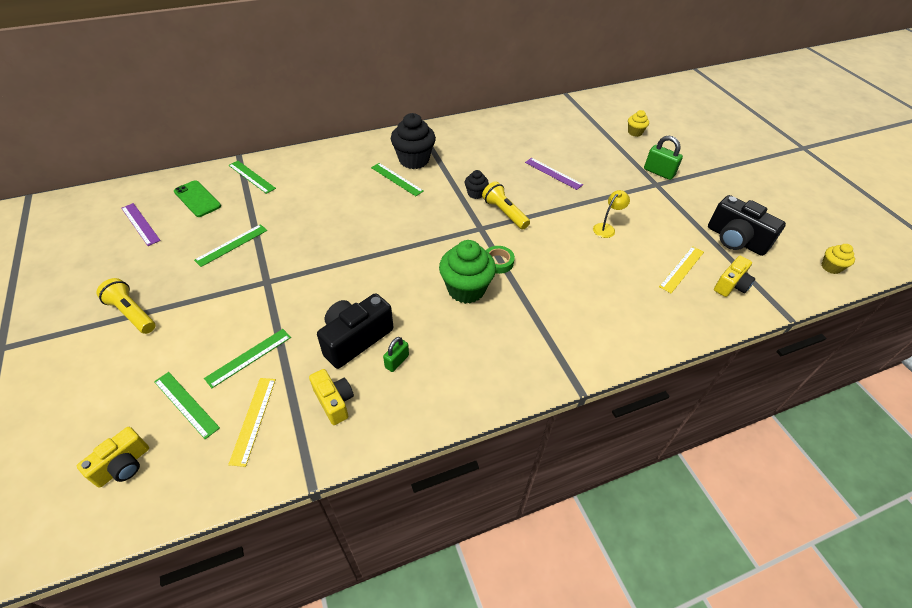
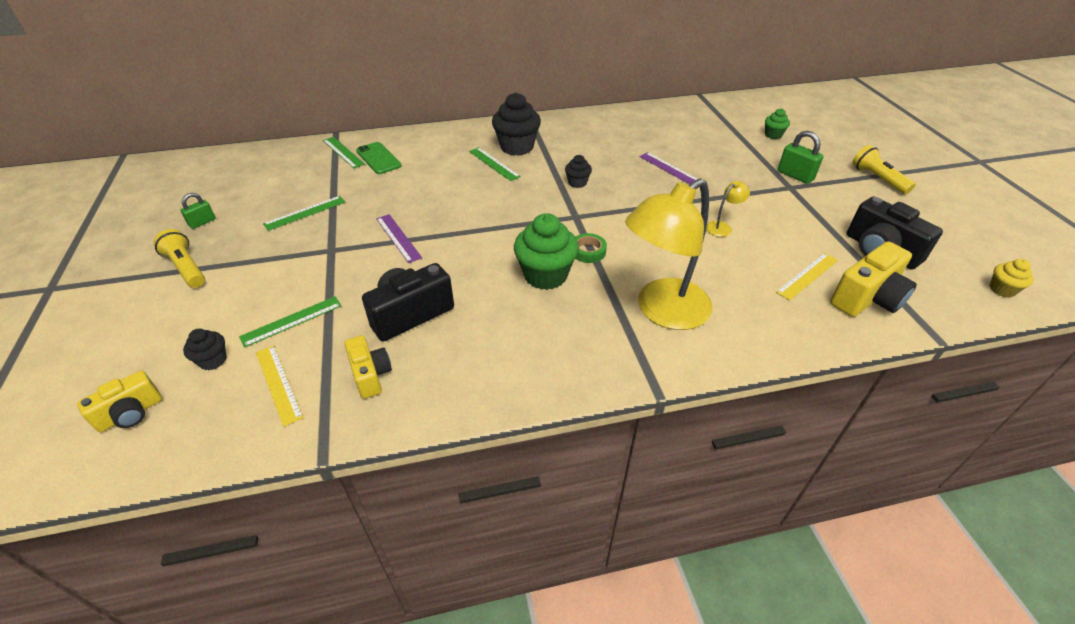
camera: 10 degrees right, 5 degrees down
purple ruler [121,203,161,246] -> purple ruler moved to [376,214,422,263]
green ruler [154,372,220,439] -> black cupcake [183,329,227,370]
green phone [174,180,221,217] -> green phone moved to [356,142,401,174]
yellow ruler [228,378,276,467] -> yellow ruler turned 45 degrees counterclockwise [256,345,303,427]
green padlock [383,337,409,372] -> green padlock moved to [180,193,216,229]
yellow flashlight [482,181,530,230] -> yellow flashlight moved to [852,145,915,194]
yellow cupcake [628,110,649,137] -> green cupcake [765,108,790,139]
yellow camera [714,256,755,297] -> yellow camera [830,241,917,317], size x1.59
none -> yellow lamp [625,178,713,330]

